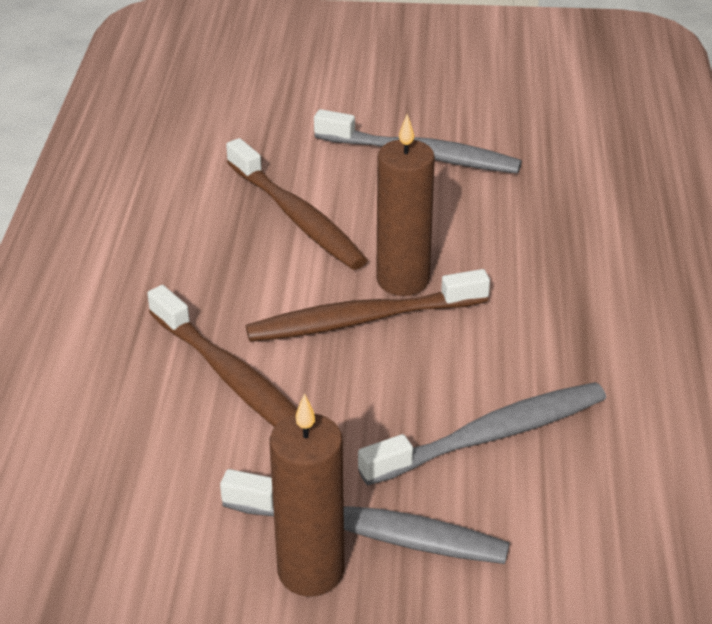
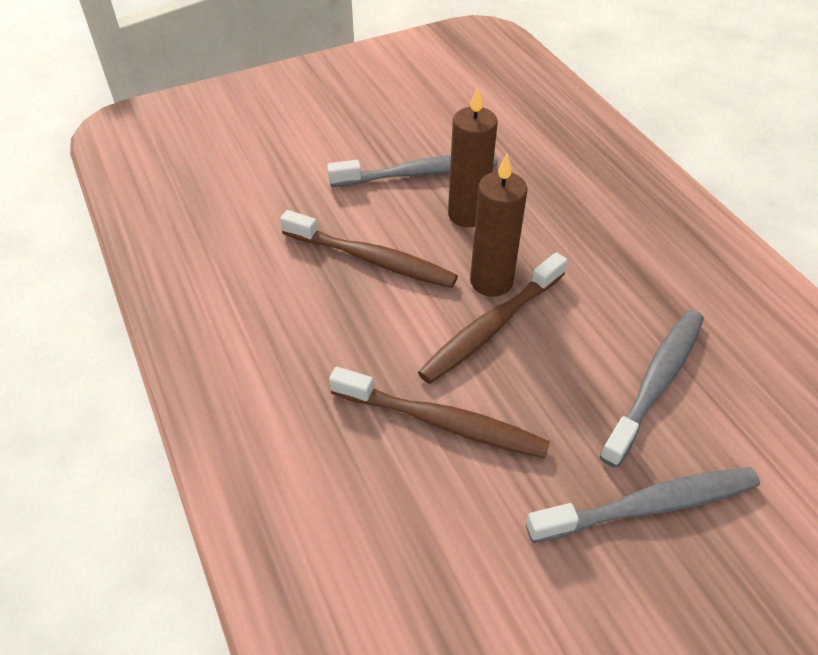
camera: 30 degrees left, 10 degrees up
brown candle [270,393,344,596] -> brown candle moved to [448,87,498,227]

